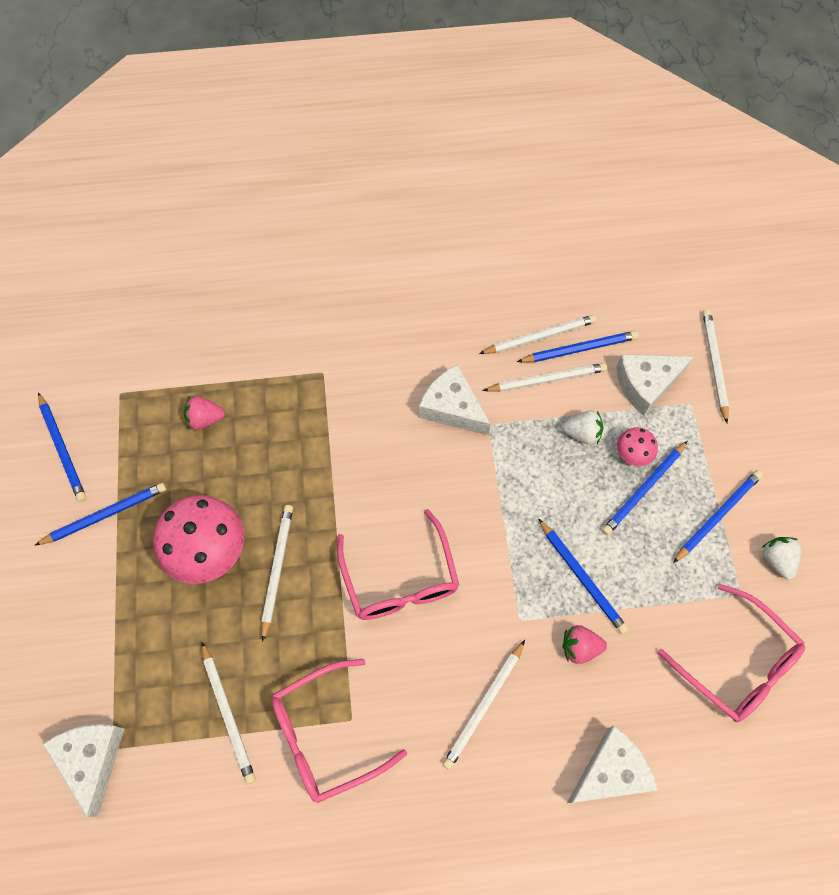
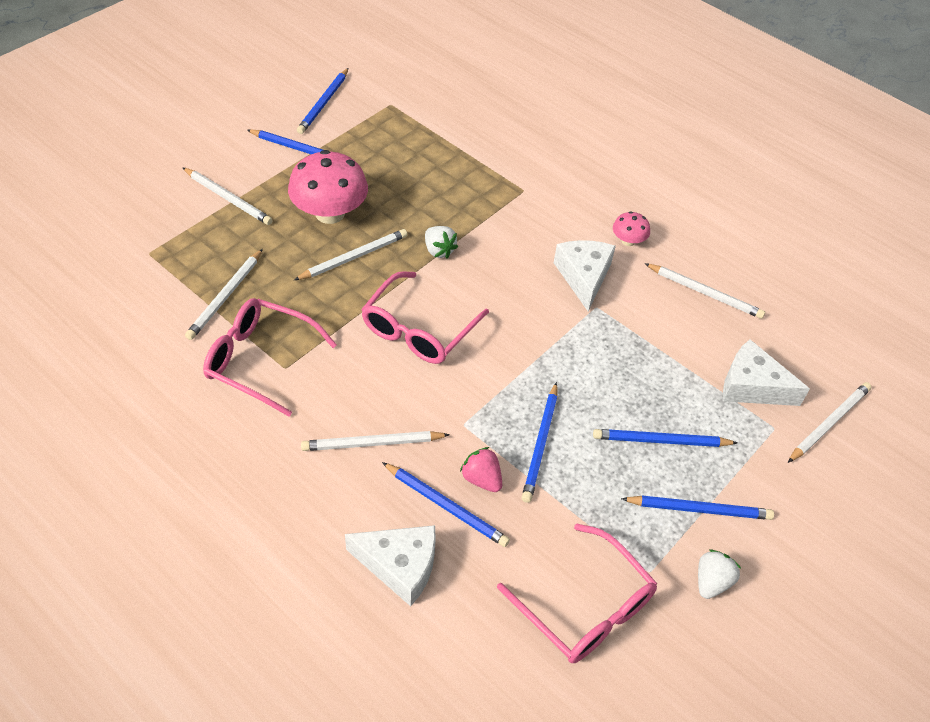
camera: 45 degrees right, 15 degrees down
white cheese [43,724,124,817] -> none
pink strawberry [184,396,225,430] -> none
white pencil [483,363,607,392] -> white pencil moved to [182,167,273,225]
blue pencil [517,331,638,362] -> blue pencil moved to [382,462,510,547]
white strawberry [562,411,603,445] -> white strawberry moved to [425,226,458,258]
pink mushroom [617,427,658,466] -> pink mushroom moved to [613,211,650,246]
pink glasses [657,584,805,722] -> pink glasses turned 45 degrees counterclockwise [497,523,658,663]

